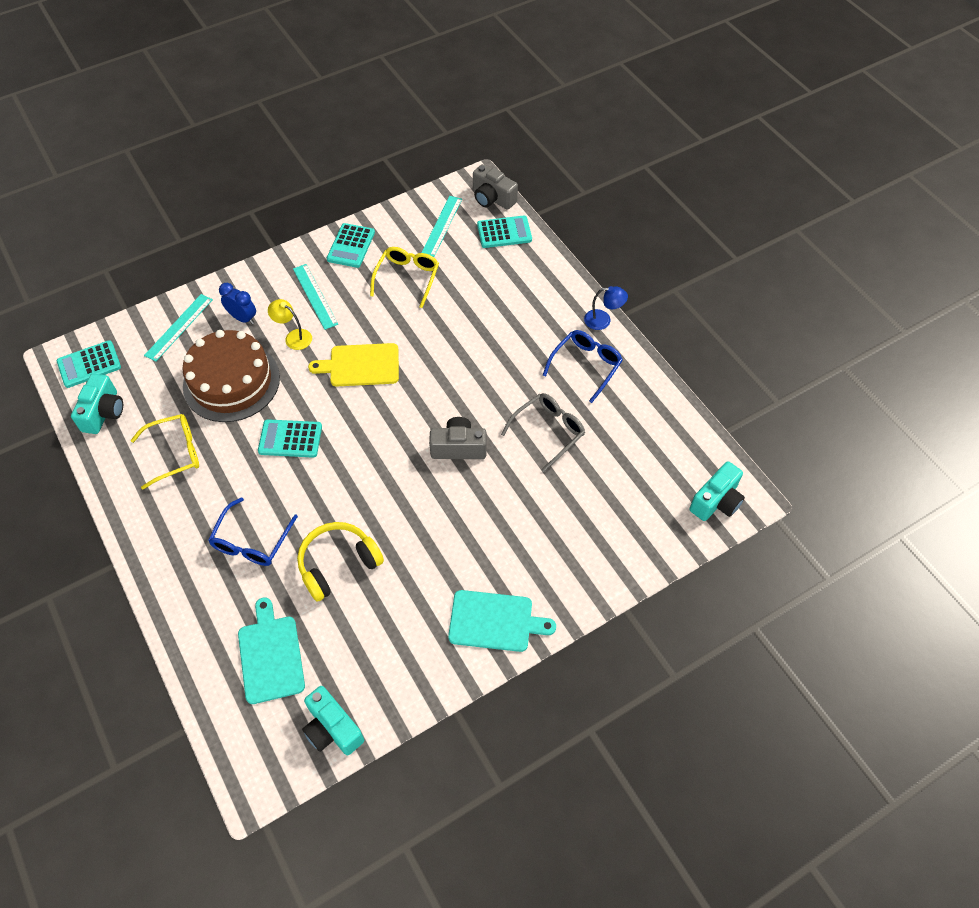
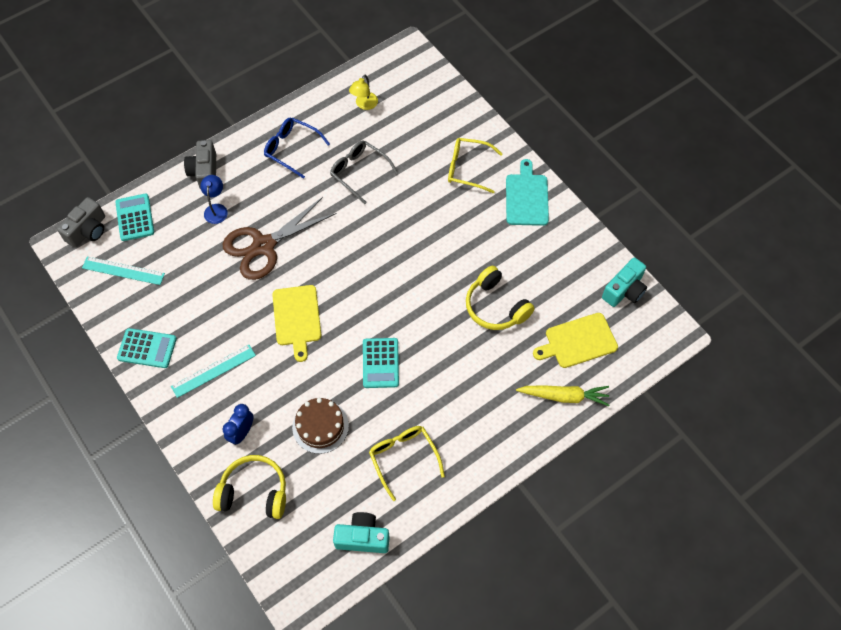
camera: 95 degrees left, 5 degrees up
turquoise calculator [57,340,121,388] -> none
turquoise ruler [144,294,213,362] -> yellow headphones [213,455,286,519]
brown cake [182,330,280,422] -> brown cake [292,398,349,454], size x0.61
blue glasses [208,497,298,566] -> none
turquoise cutting board [238,597,305,704] -> yellow cutting board [533,313,618,368]
yellow lamp [268,299,312,350] -> yellow lamp moved to [349,75,378,110]
yellow glasses [370,247,439,308] -> yellow glasses moved to [448,138,503,193]
grey camera [429,417,486,459] -> grey camera moved to [184,140,216,189]
blue lamp [584,286,628,330] -> blue lamp moved to [200,175,228,224]
turquoise camera [689,461,745,521] -> none
none -> brown scissors [223,197,337,280]
none -> yellow carrot [516,385,609,406]

